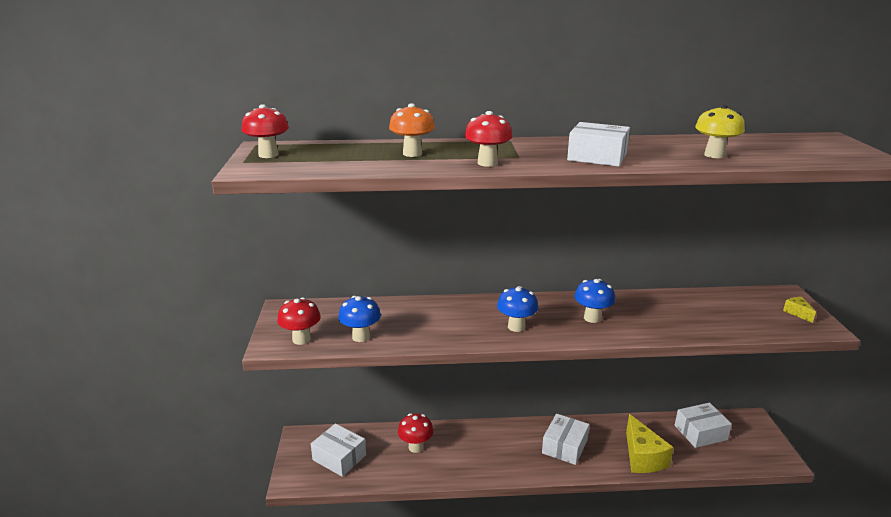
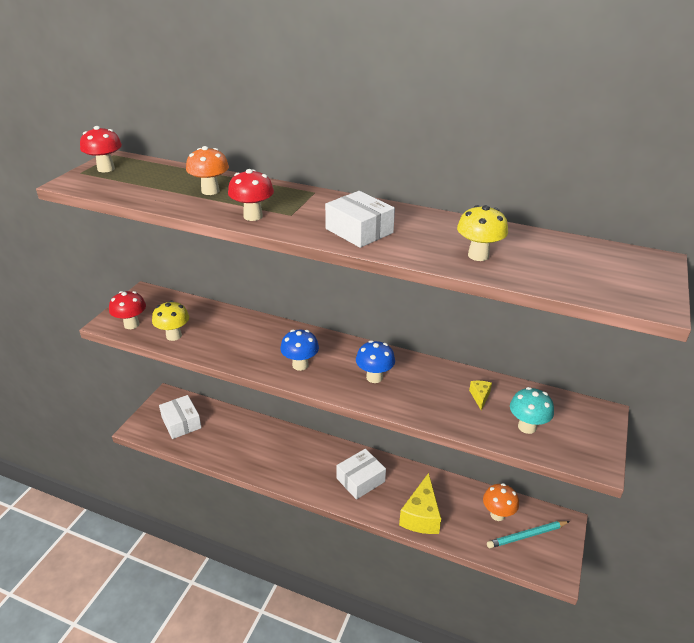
camera: 25 degrees right, 10 degrees up
blue mushroom [338,296,381,342] -> yellow mushroom [152,301,189,341]
red mushroom [398,413,434,453] -> none
white box [675,403,732,448] -> orange mushroom [483,483,519,521]
yellow cheese [783,297,816,323] -> yellow cheese moved to [469,381,492,410]
none -> turquoise pencil [487,521,570,548]
none -> turquoise mushroom [510,387,554,434]

